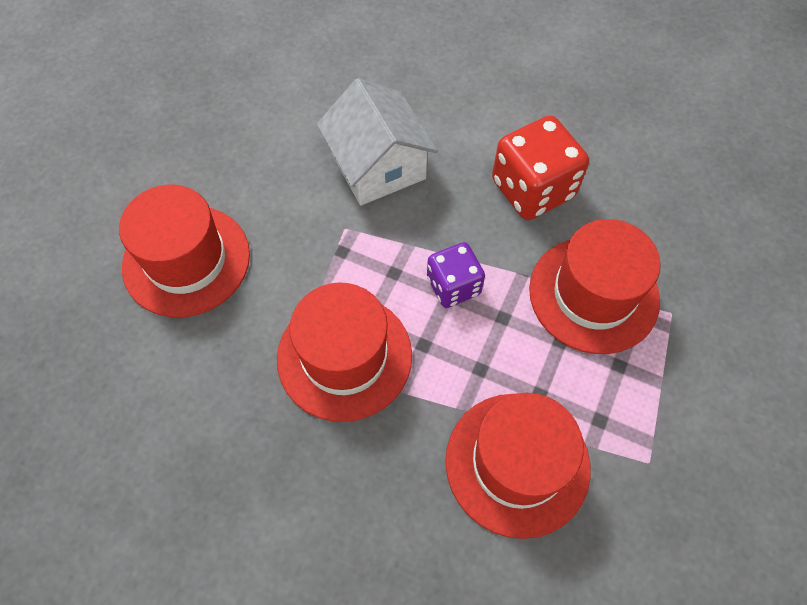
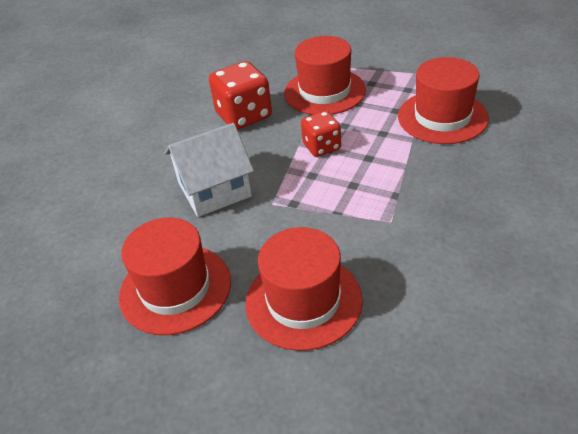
camera: 85 degrees left, 20 degrees down
red hat [277,283,412,422] -> red hat moved to [119,218,231,335]
purple dice [427,242,485,308] -> red dice [301,111,341,157]

